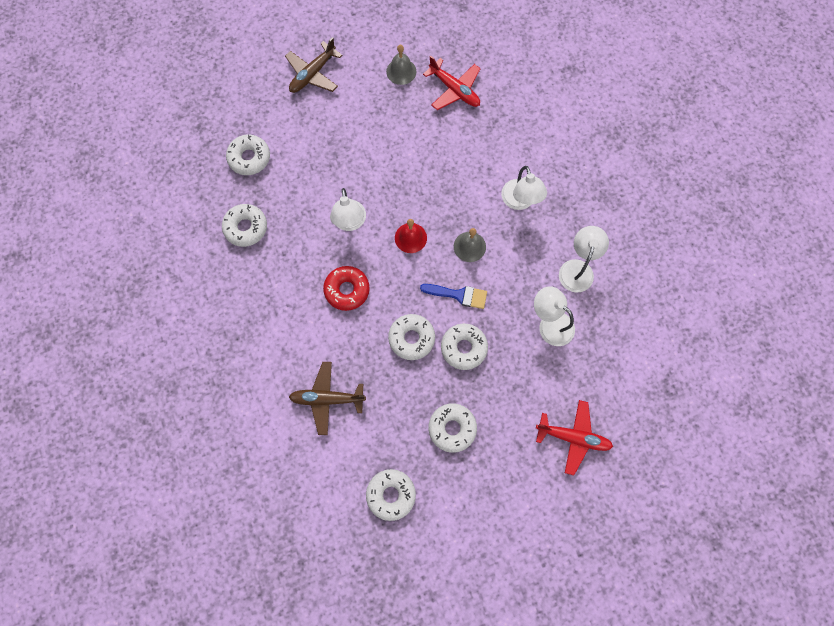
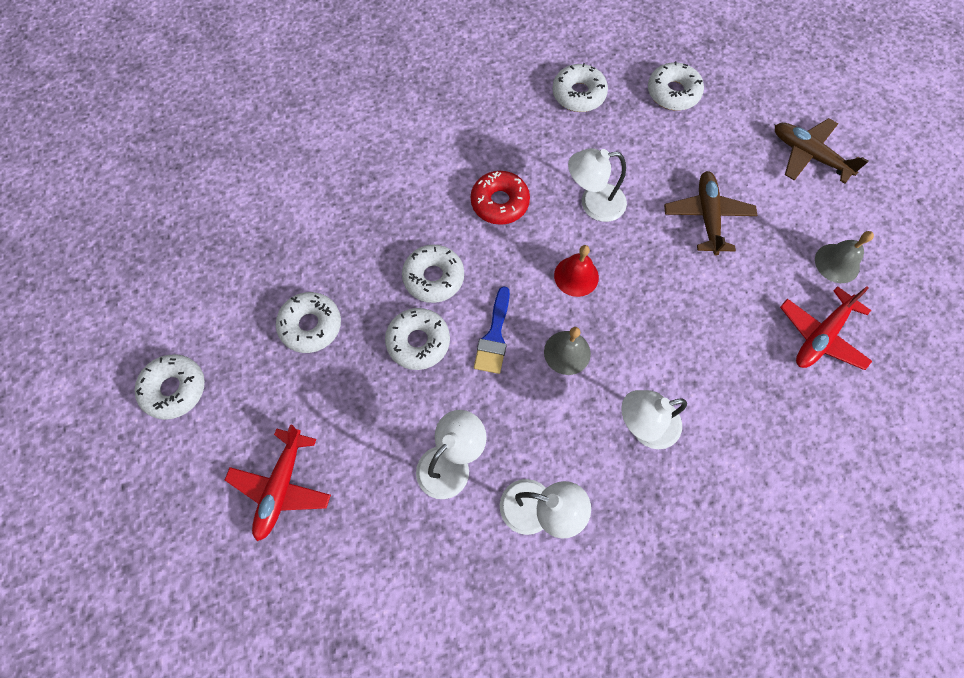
camera: 90 degrees right, 5 degrees down
brown plane [289,362,366,435] -> brown plane moved to [664,171,757,256]
white donut [366,469,416,521] -> white donut moved to [135,354,205,420]

